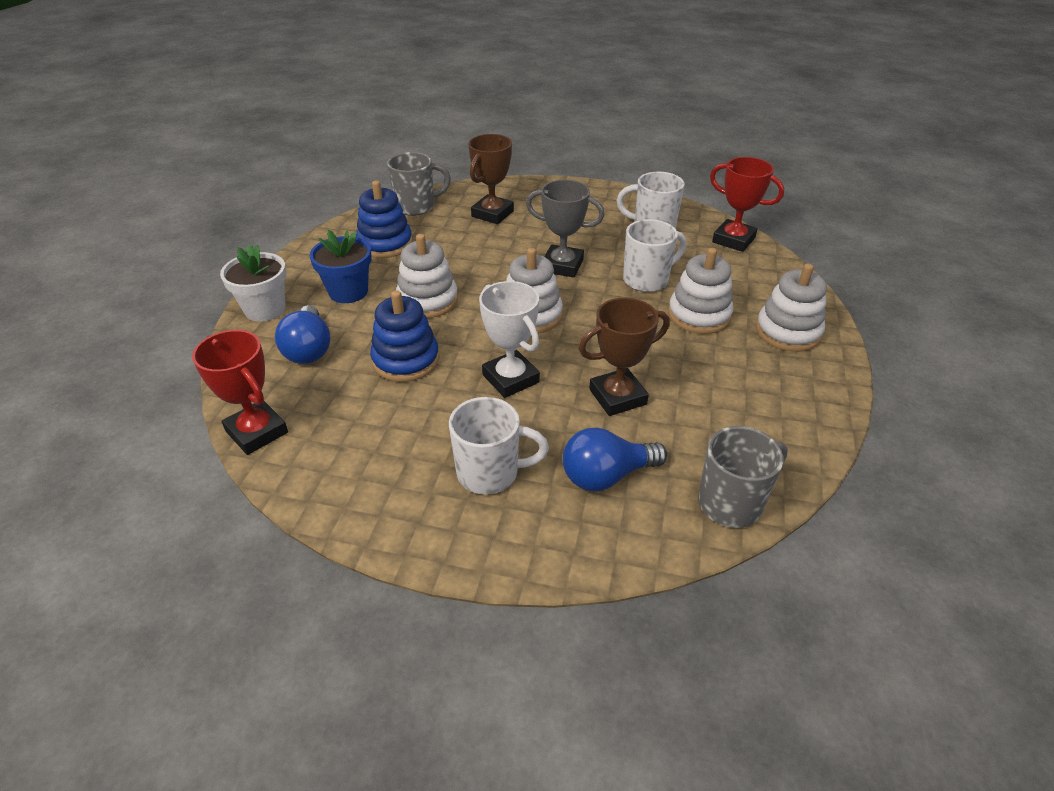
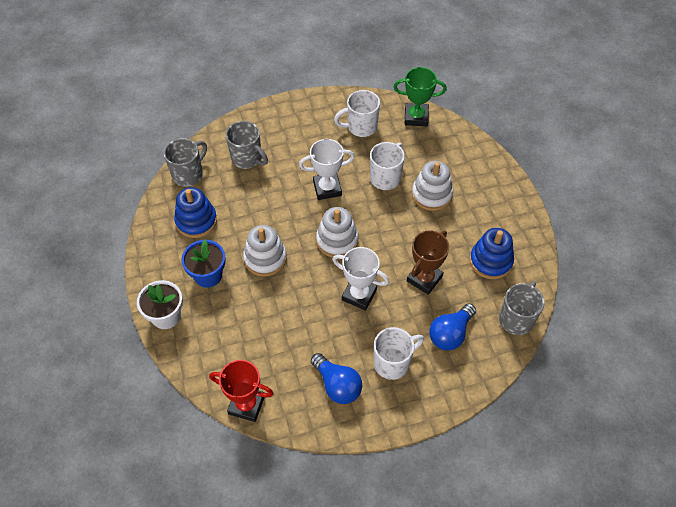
camera: 30 degrees left, 15 degrees up
blue light bulb [275,305,331,364] -> blue light bulb moved to [311,353,362,404]
blue stacking toy [370,290,440,382] -> blue stacking toy moved to [470,228,514,279]
brown trophy [468,134,514,224] -> grey mug [226,121,268,169]
grey trophy [526,180,605,278] -> white trophy [299,139,355,200]
red trophy [710,157,784,252] -> green trophy [393,67,447,127]
white stacking toy [756,263,827,352] -> none

